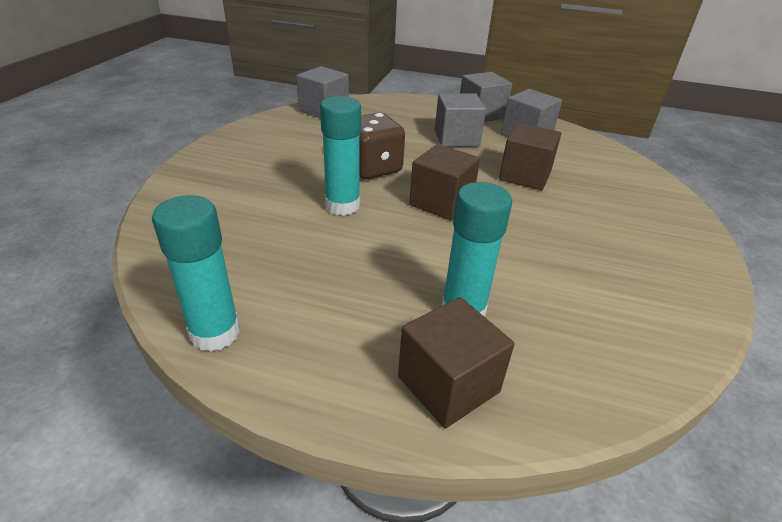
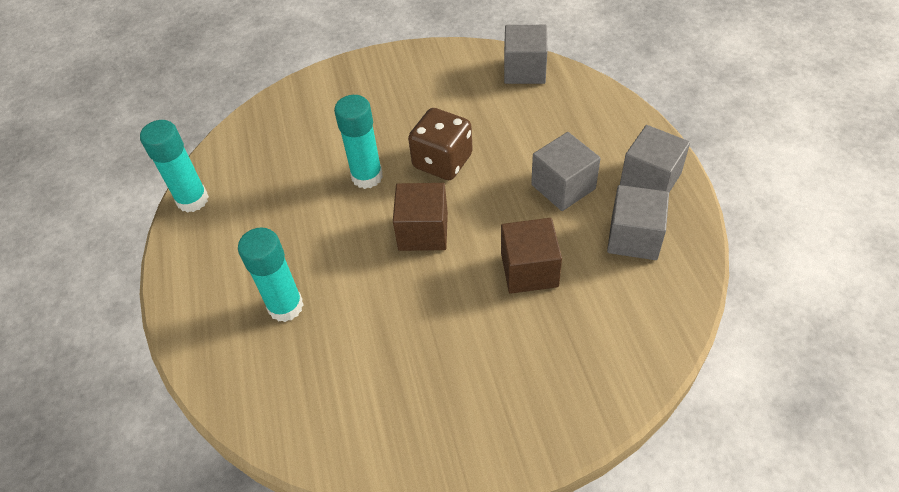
camera: 65 degrees right, 15 degrees up
brown cube [398,297,514,428] -> none

